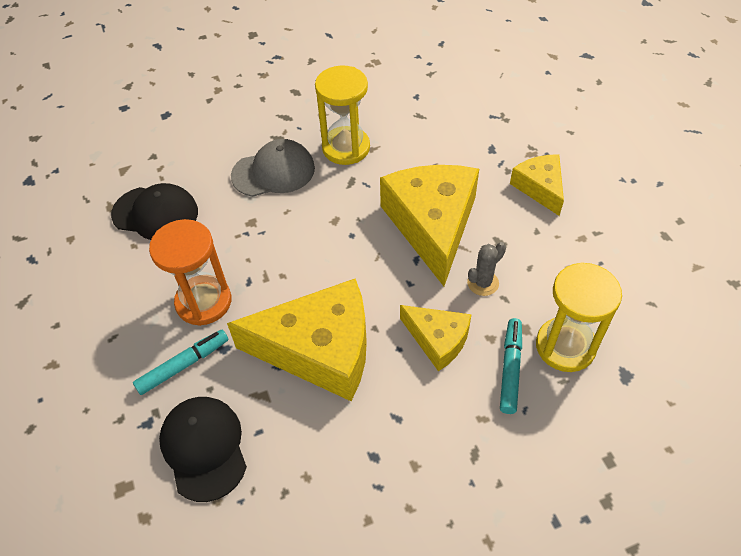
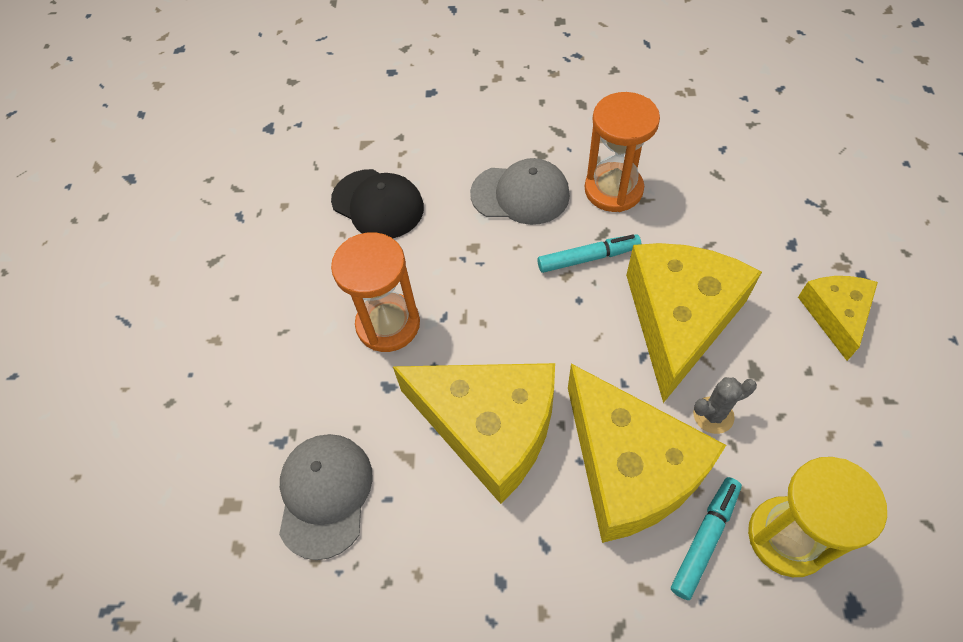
camera: 25 degrees right, 5 degrees up
turquoise marker [133,330,228,395] -> turquoise marker moved to [537,234,641,273]
black cap [159,397,247,502] -> grey cap [279,434,373,560]
yellow hourglass [315,65,370,165] -> orange hourglass [585,92,660,212]
yellow cheese [400,305,472,371] -> yellow cheese [568,364,726,543], size x1.85

